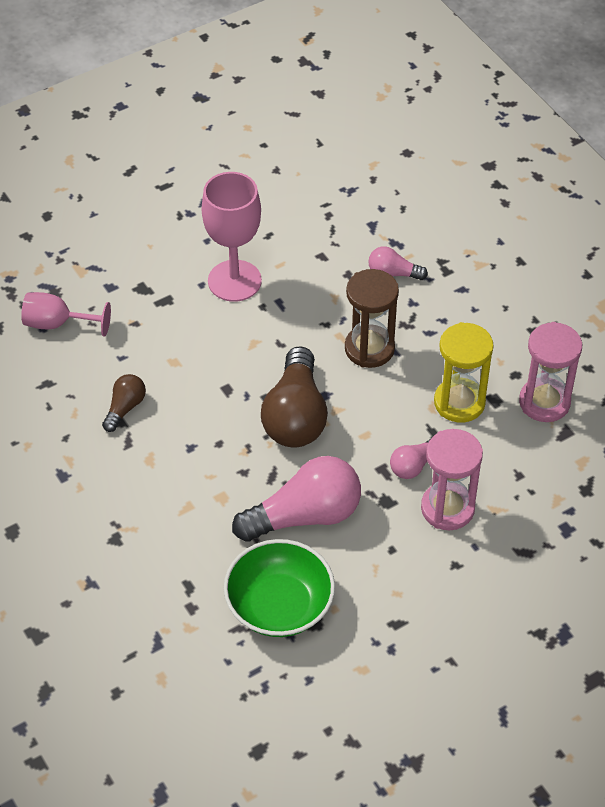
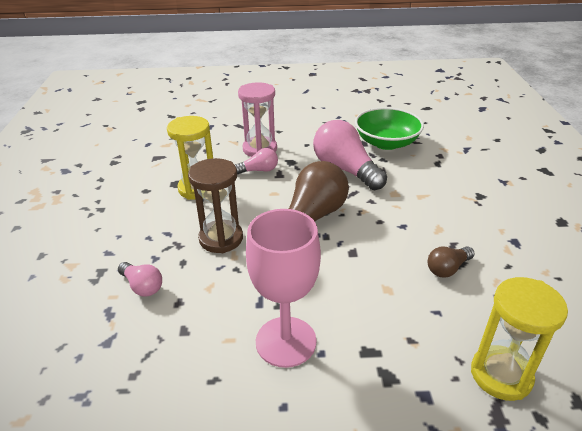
camera: 150 degrees left, 15 degrees down
pink goblet [21,292,111,337] -> yellow hourglass [471,277,568,401]
pink light bulb [232,456,361,542] -> pink light bulb turned 45 degrees clockwise [313,120,387,190]
pink hourglass [519,322,582,422] -> none

